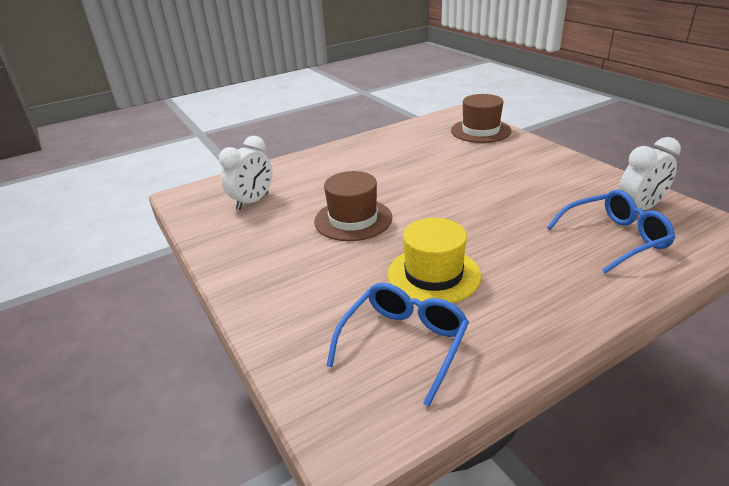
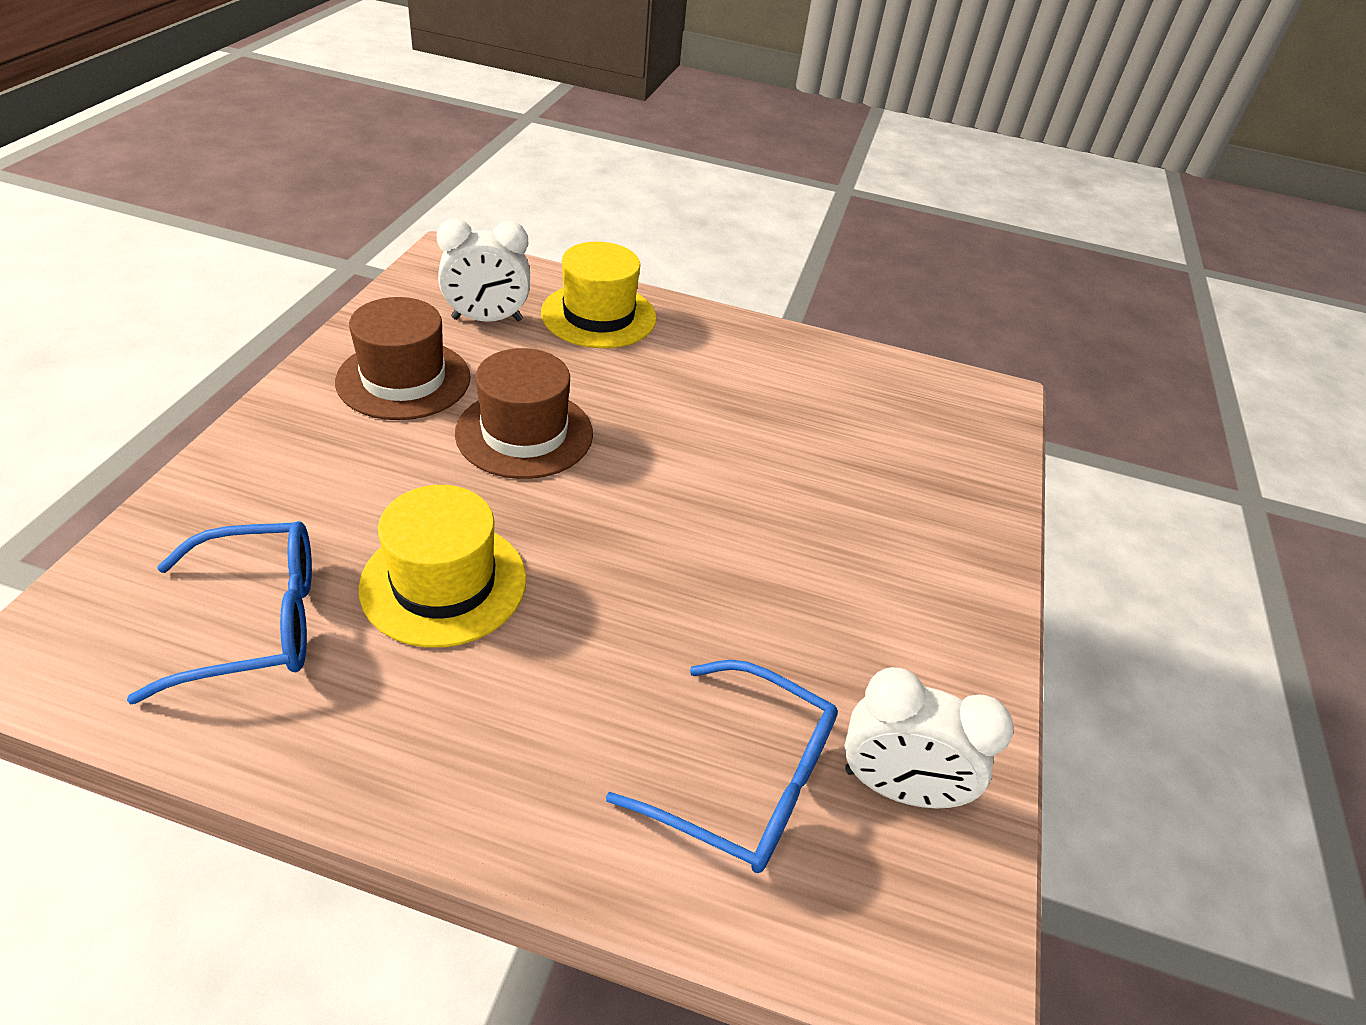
camera: 40 degrees right, 10 degrees up
brown hat [451,94,512,143] -> brown hat moved to [335,297,471,420]
none -> yellow hat [541,242,657,348]

